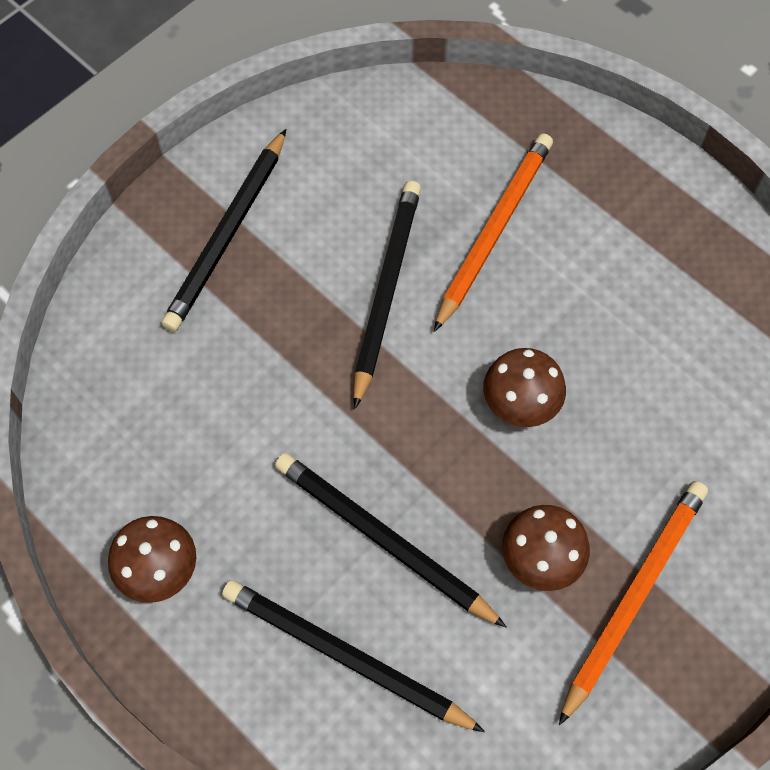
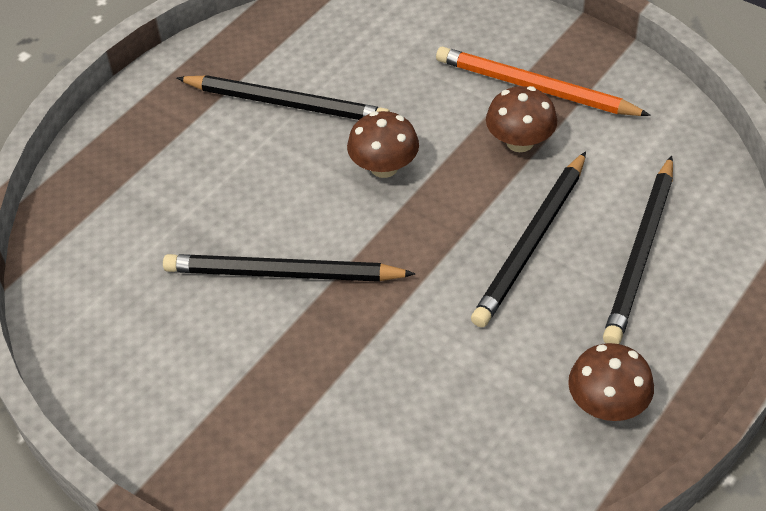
camera: 95 degrees left, 15 degrees down
black pencil [161,129,286,332] -> black pencil moved to [177,75,390,120]
orange pencil [434,133,553,332] -> none

